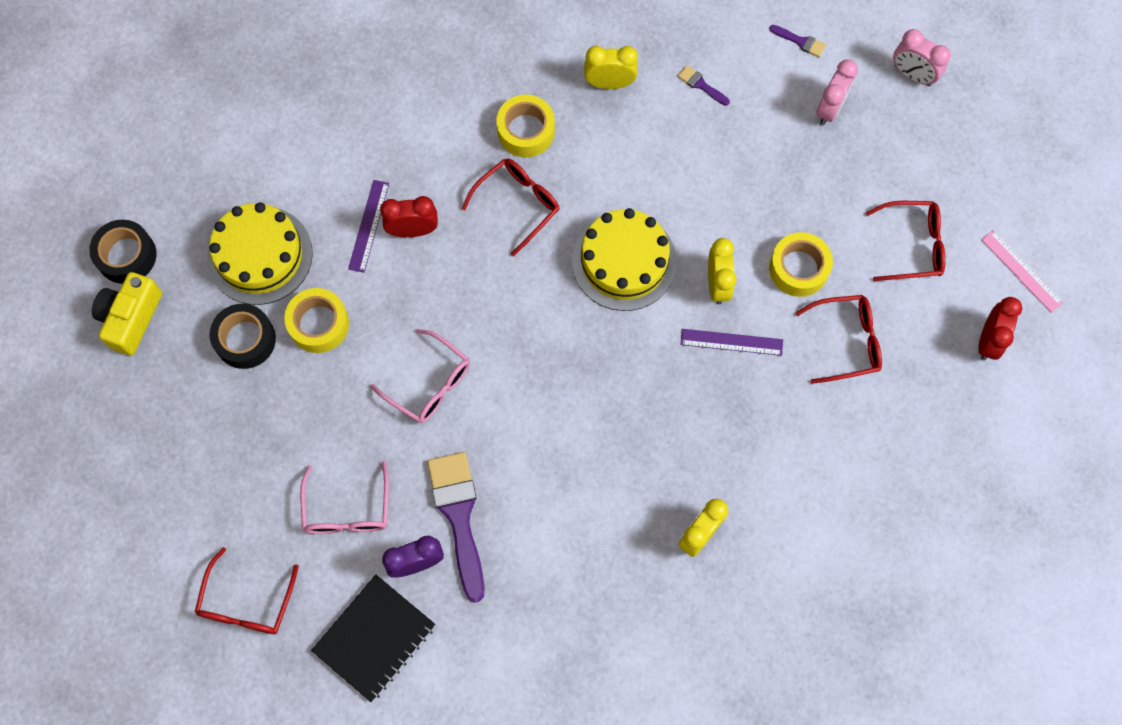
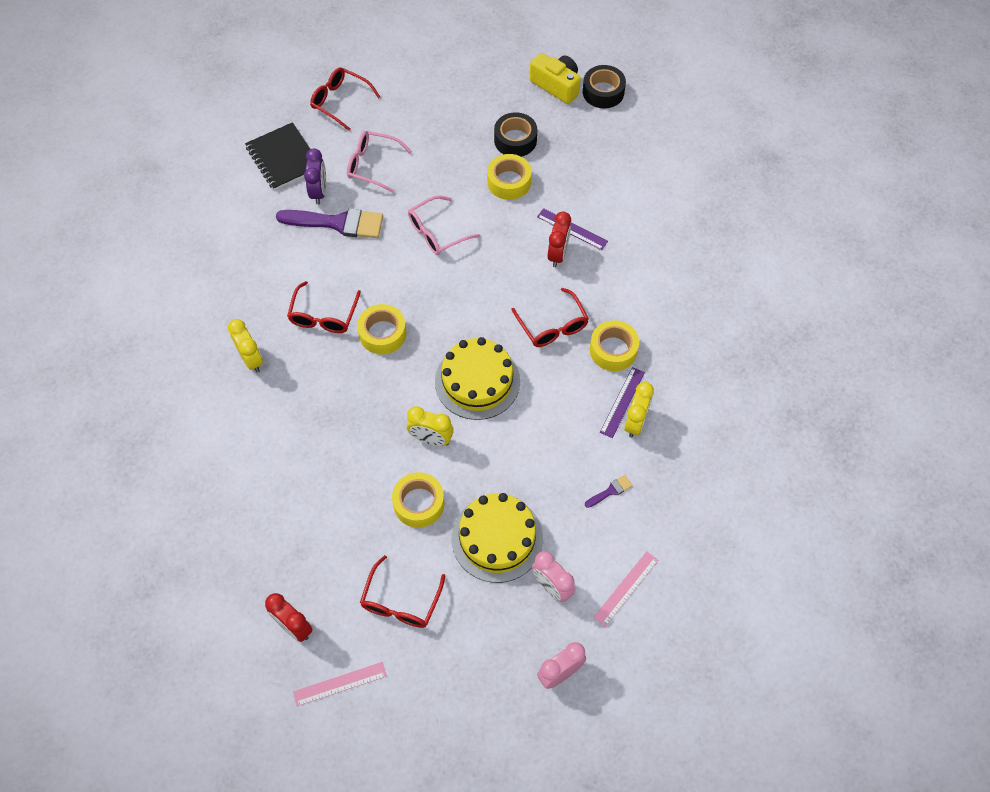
camera: 110 degrees right, 10 degrees down
yellow cake [207,202,313,305] -> yellow cake moved to [452,493,543,583]
purple ruler [681,329,783,356] -> purple ruler moved to [600,367,645,438]
purple brush [769,25,826,57] -> pink ruler [593,551,658,627]
red glasses [796,295,882,384] -> red glasses moved to [287,281,361,333]
none -> yellow tape [357,304,407,355]

